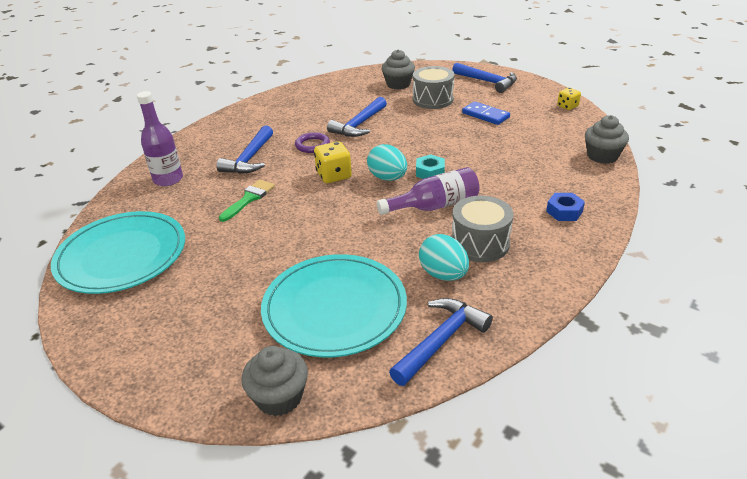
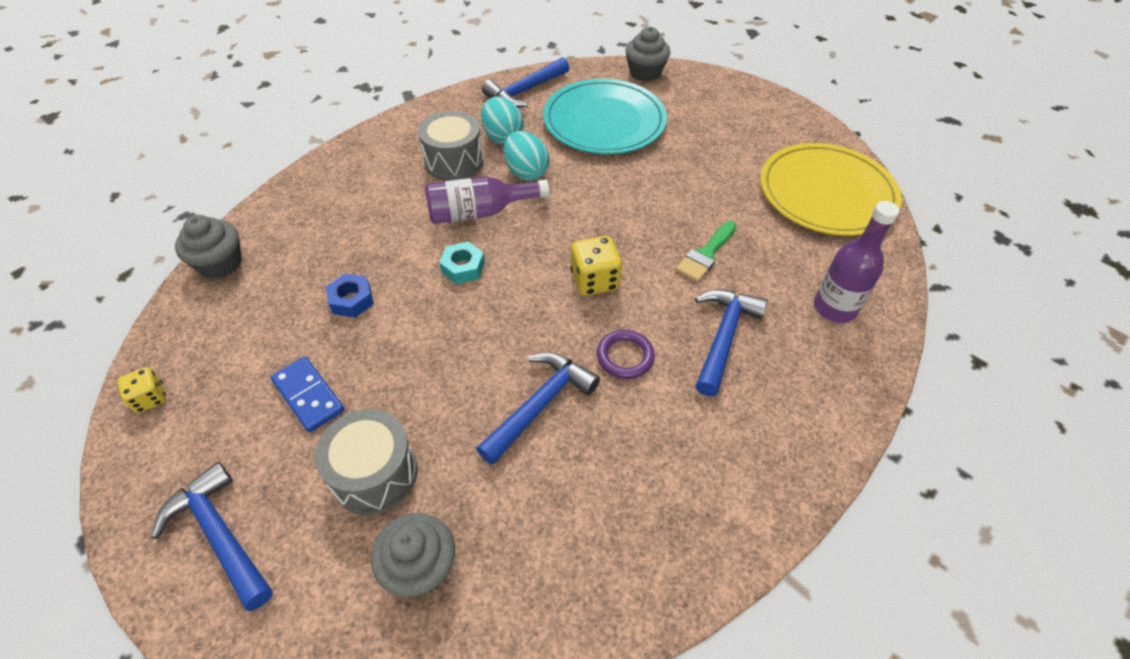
camera: 175 degrees left, 15 degrees up
turquoise plate [51,211,185,294] -> yellow plate [760,143,902,236]
turquoise egg [367,144,407,181] -> turquoise egg moved to [504,131,550,181]
blue nut [546,193,585,221] -> blue nut moved to [326,273,374,318]

